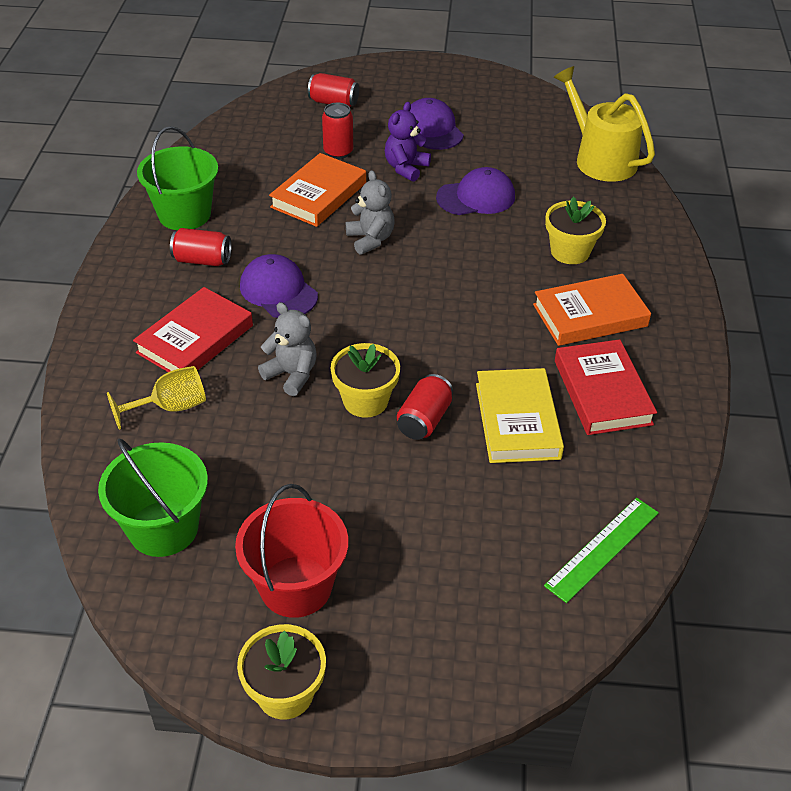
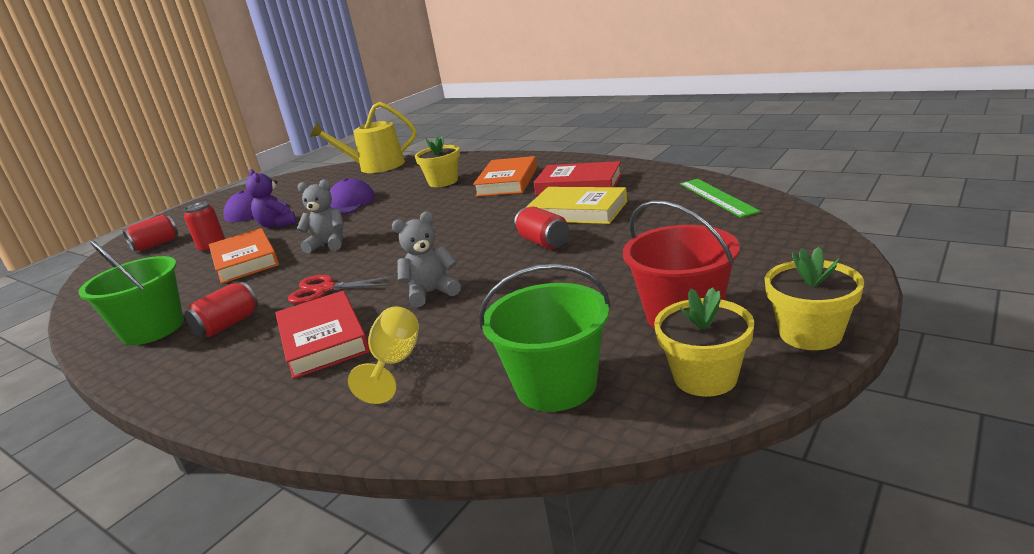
camera: 55 degrees left, 20 degrees down
purple cap [240,254,318,318] -> red scissors [288,275,396,304]
yellow flower pot [330,343,400,418] -> yellow flower pot moved to [654,287,754,397]

